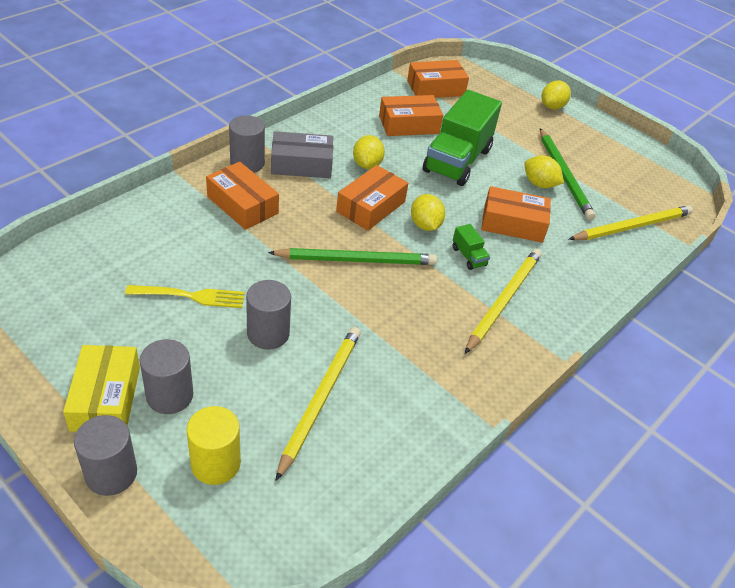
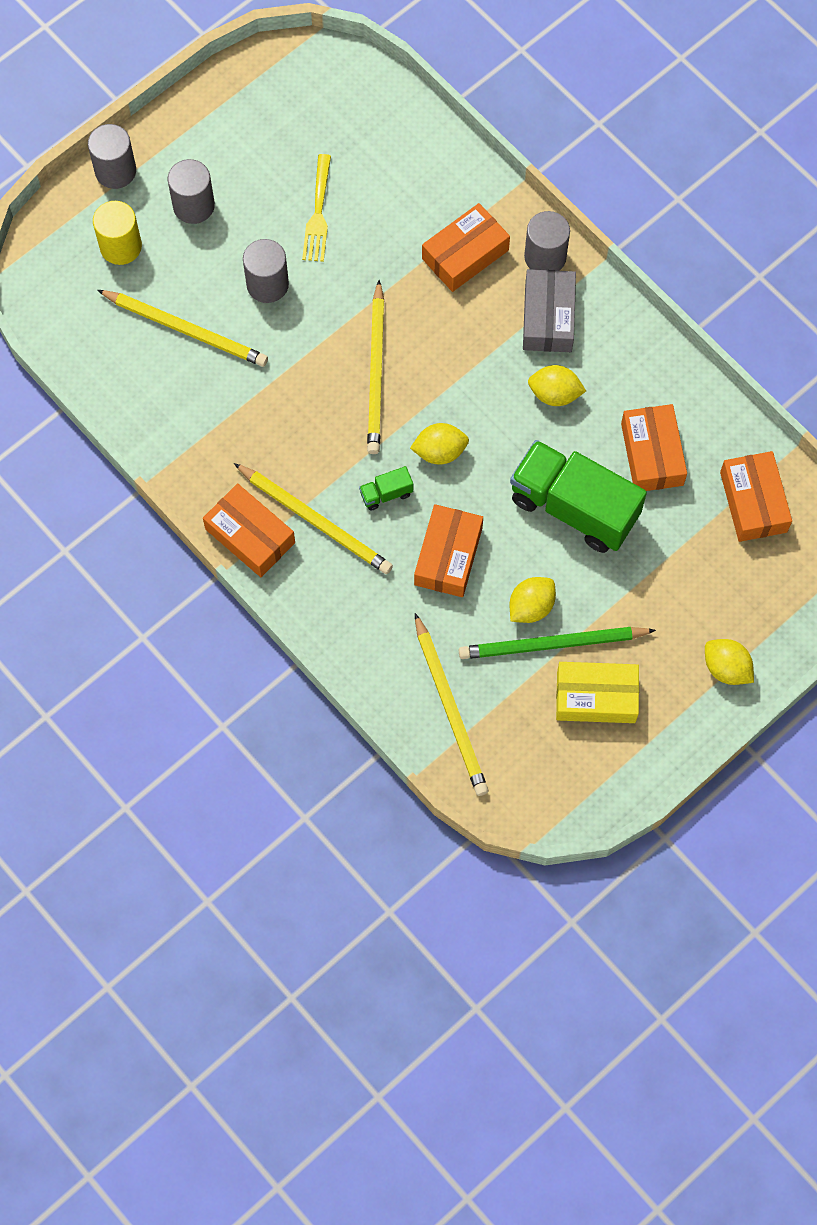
camera: 100 degrees right, 25 degrees up
yellow box [63,345,140,432] -> yellow box moved to [556,662,639,723]
green pencil [268,248,437,265] -> yellow pencil [367,280,384,454]
orange box [336,165,408,231] -> orange box moved to [203,483,295,577]

